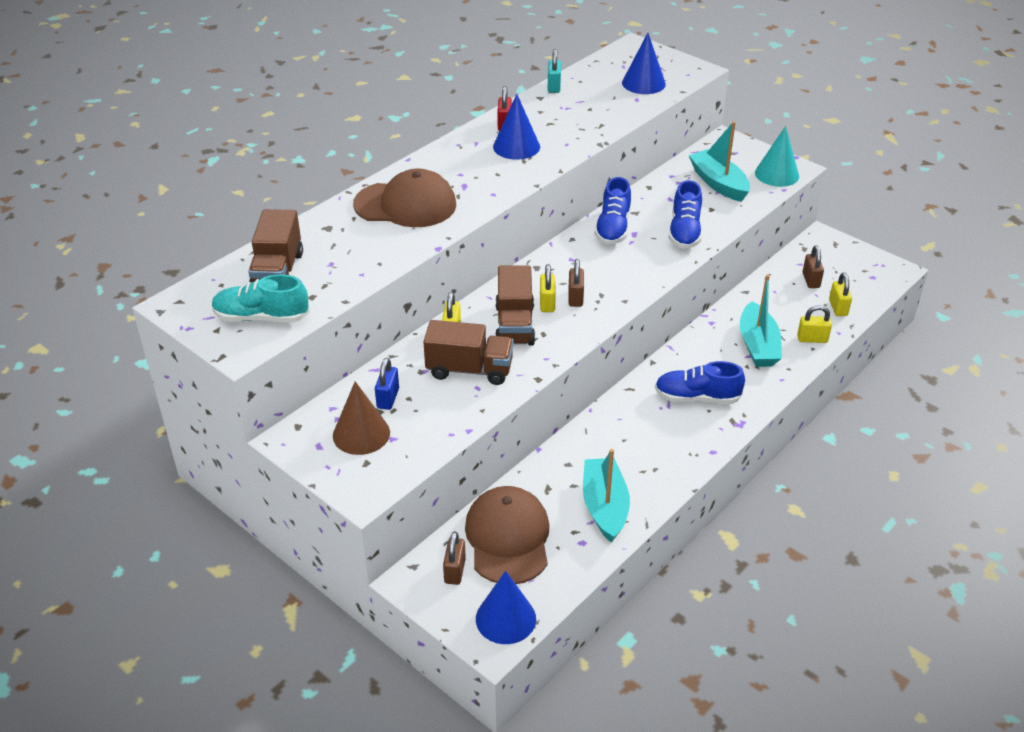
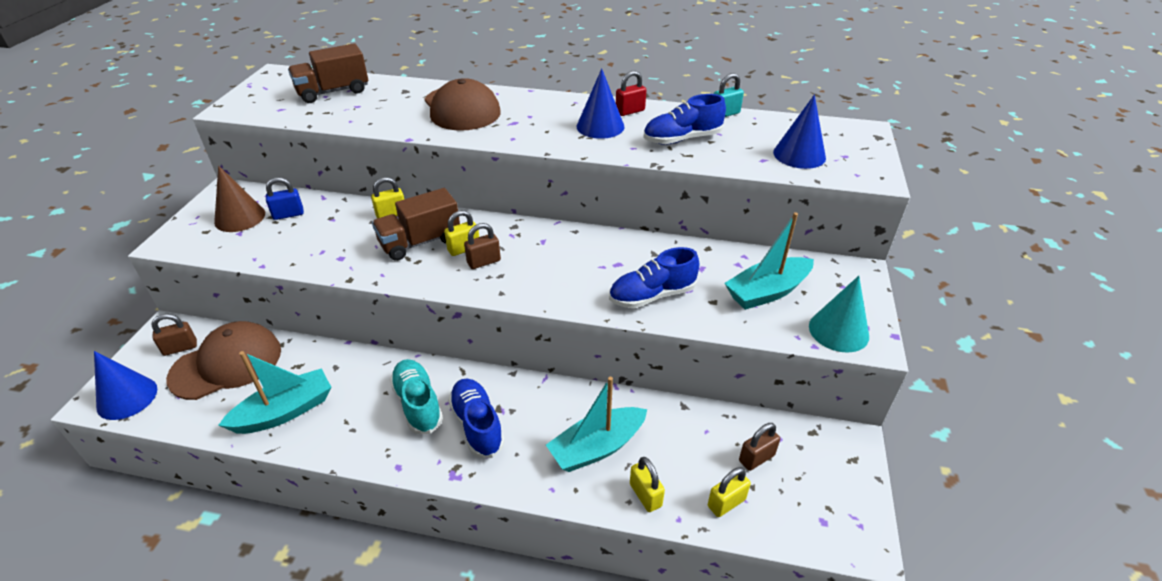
camera: 60 degrees right, 0 degrees up
turquoise shoe [212,274,310,322] -> turquoise shoe moved to [390,359,443,434]
brown truck [423,320,514,385] -> none
blue shoe [595,177,631,245] -> blue shoe moved to [643,94,726,145]
turquoise boat [689,121,750,202] -> turquoise boat turned 150 degrees counterclockwise [725,212,814,310]

